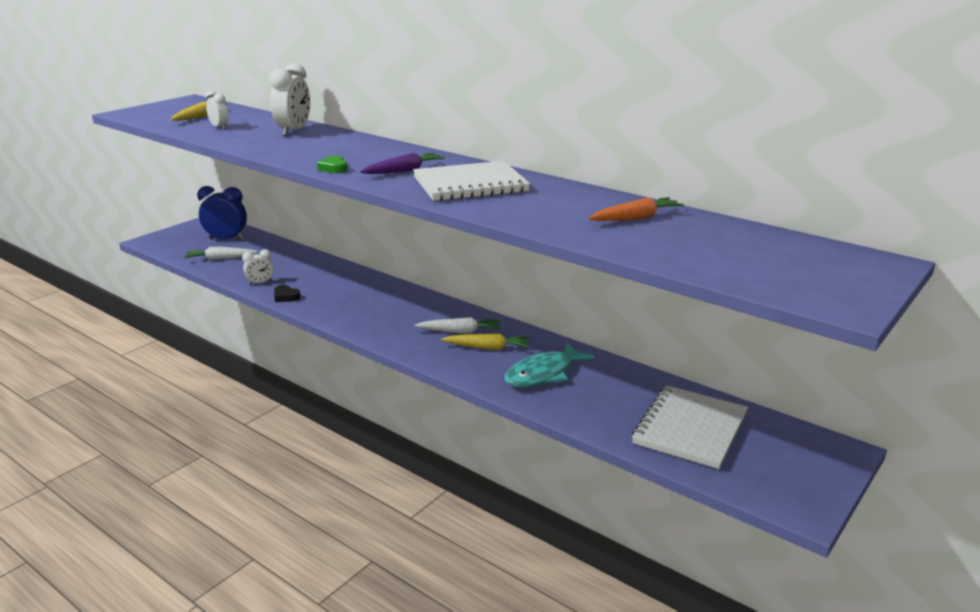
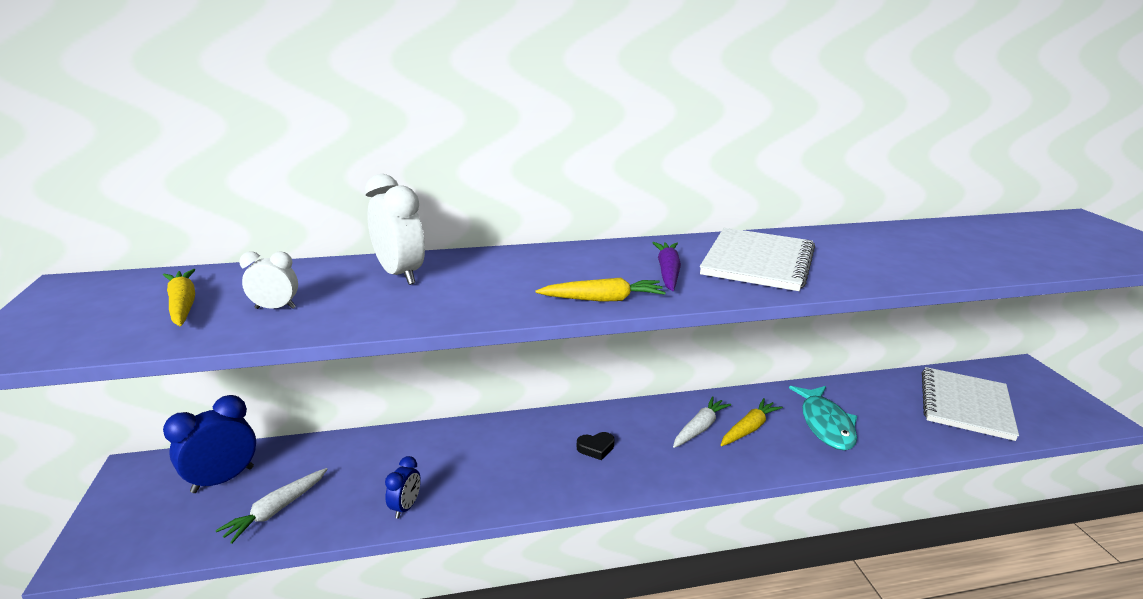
camera: 50 degrees left, 0 degrees up
white clock [242,249,274,285] -> blue clock [385,456,421,518]
black heart [274,285,301,302] -> black heart moved to [577,432,615,460]
green heart [317,155,347,173] -> yellow carrot [536,278,666,302]
orange carrot [588,197,684,221] -> none
white notebook [632,386,748,469] -> white notebook turned 45 degrees clockwise [922,367,1019,441]

